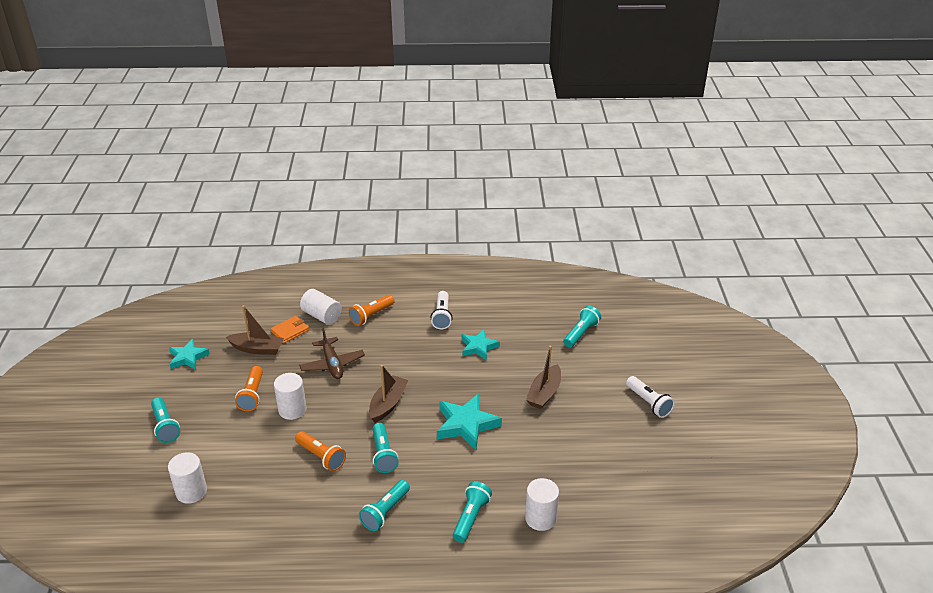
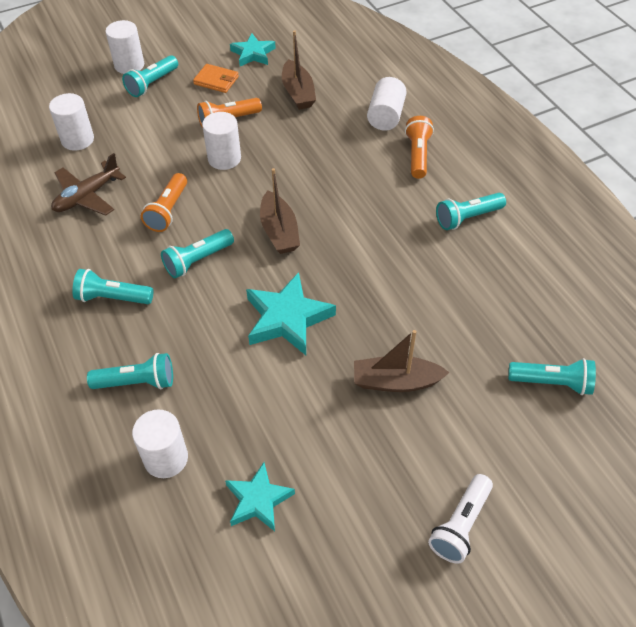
camera: 65 degrees right, 15 degrees up
orange wallet [271,316,309,343] -> orange wallet moved to [193,64,239,93]
brown plane [299,328,365,379] -> brown plane moved to [51,153,126,216]
orange flashlight [348,294,395,326] -> orange flashlight turned 75 degrees clockwise [405,116,434,179]
brown boat [369,365,408,423] -> brown boat turned 75 degrees clockwise [260,168,300,254]
white flashlight [430,291,452,329] -> turquoise flashlight [436,193,506,230]
turquoise star [461,329,500,361] -> turquoise star moved to [225,462,295,531]
none -> white cylinder [105,20,144,74]

